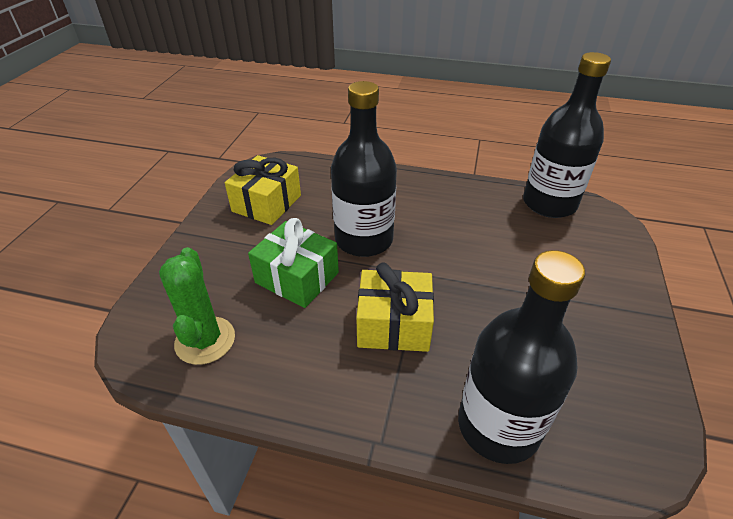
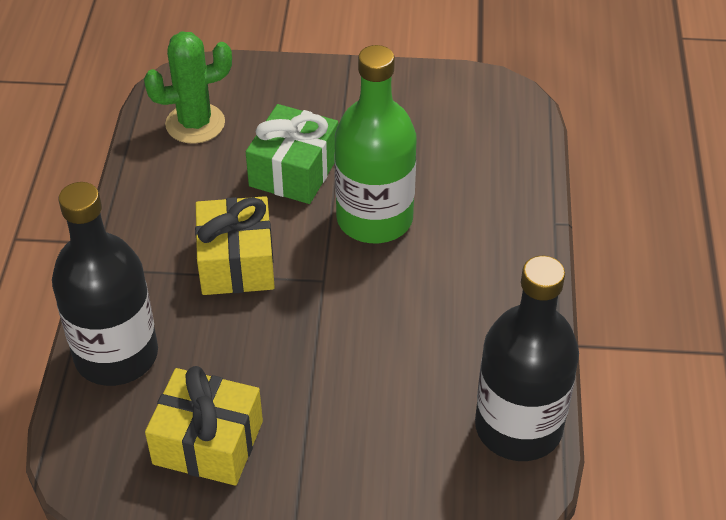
camera: 80 degrees right, 5 degrees up
yellow gift [225,155,301,225] -> yellow gift moved to [145,366,263,486]
black bottle [331,81,397,257] -> green bottle [334,45,417,243]

